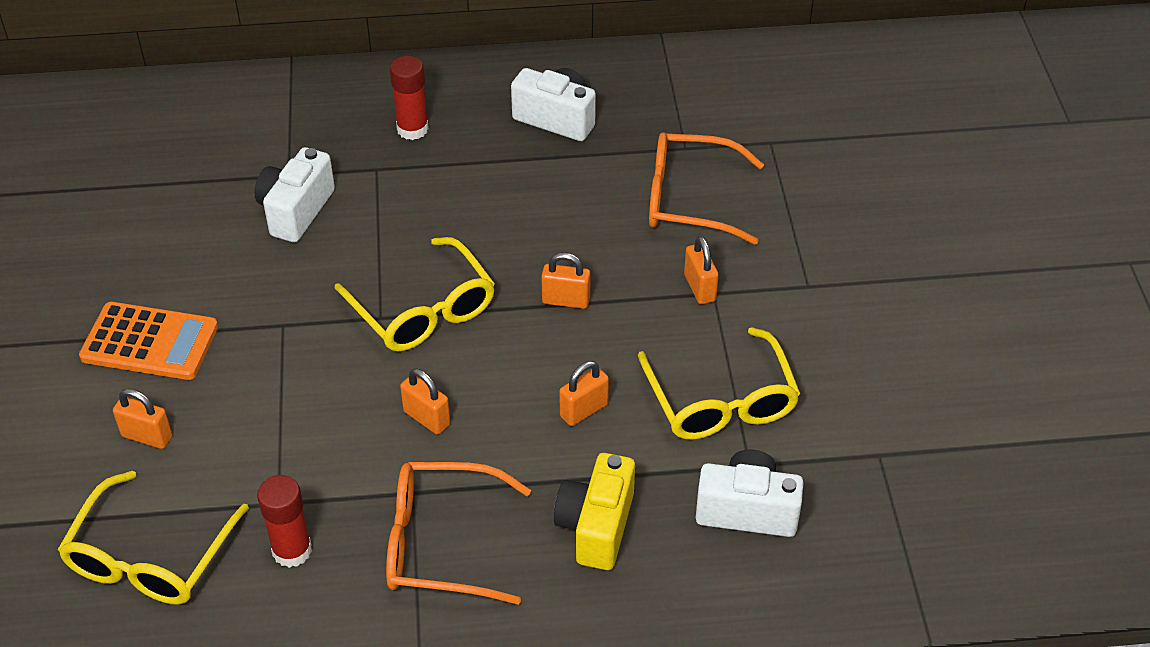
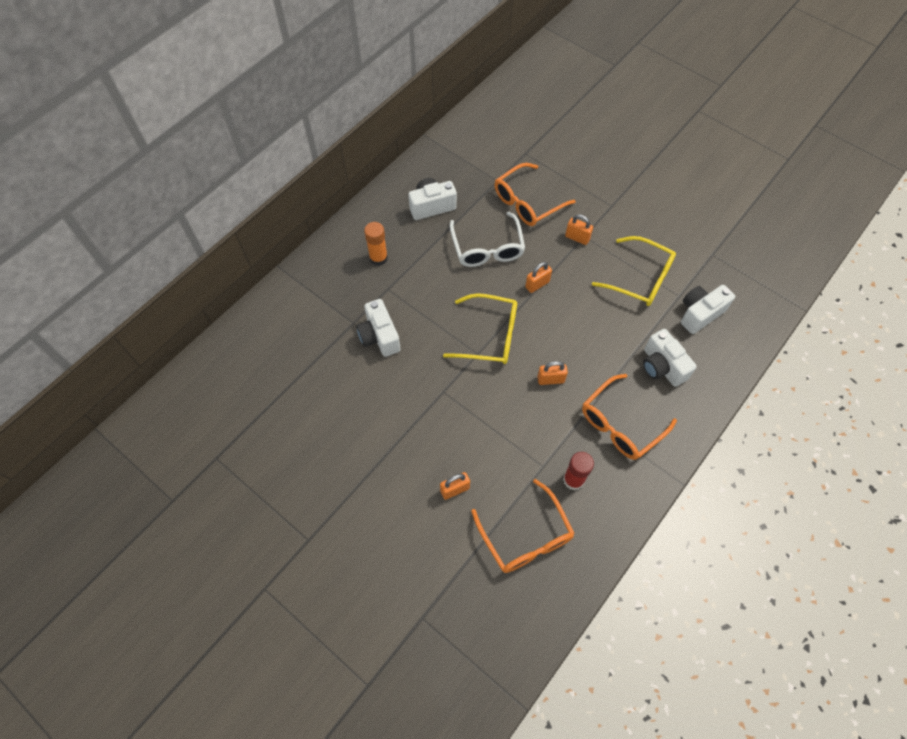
camera: 45 degrees left, 15 degrees up
yellow glasses [58,471,249,605] -> orange glasses [471,479,575,573]
orange calculator [79,302,218,380] -> none
red glue stick [390,56,429,140] -> orange glue stick [364,222,388,266]
yellow camera [554,453,635,570] -> white camera [643,329,697,387]
orange padlock [559,361,609,426] -> none
none -> white glasses [450,212,525,267]

